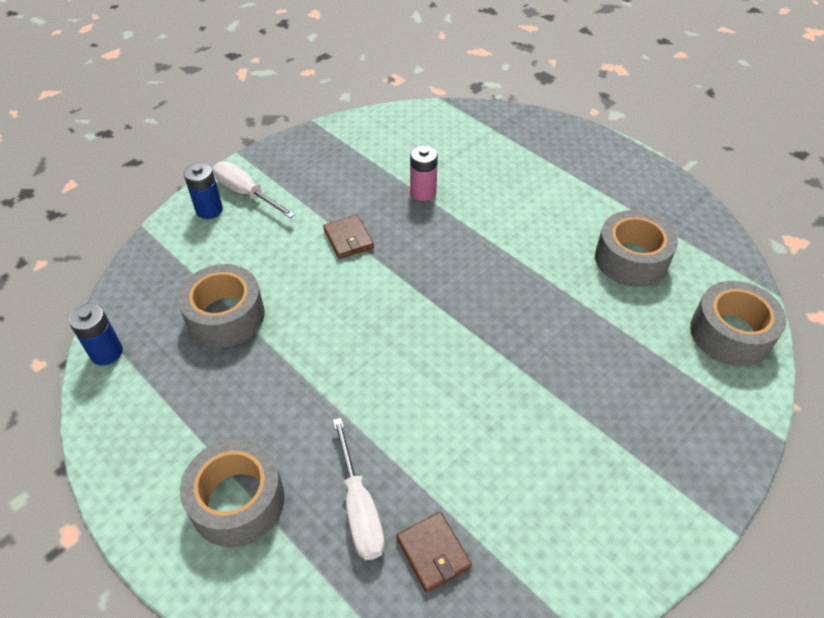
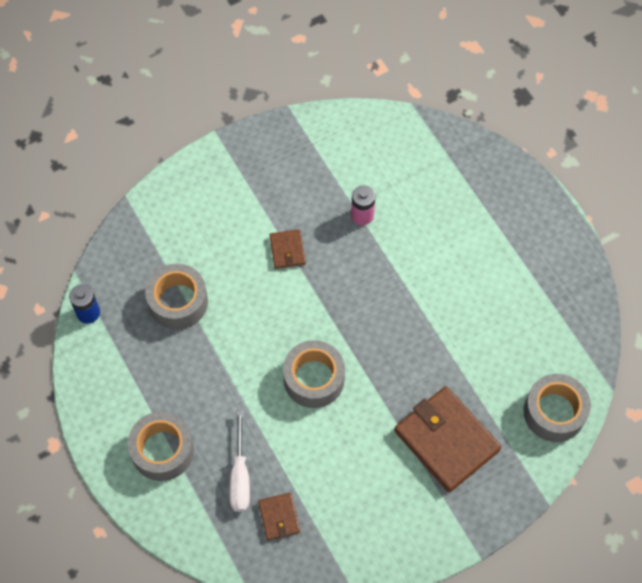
camera: 15 degrees right, 15 degrees up
blue battery [184,162,223,219] -> none
white screwdriver [213,161,295,218] -> none
grey tape [595,210,678,287] -> grey tape moved to [283,340,345,408]
none -> brown wallet [394,386,501,492]

